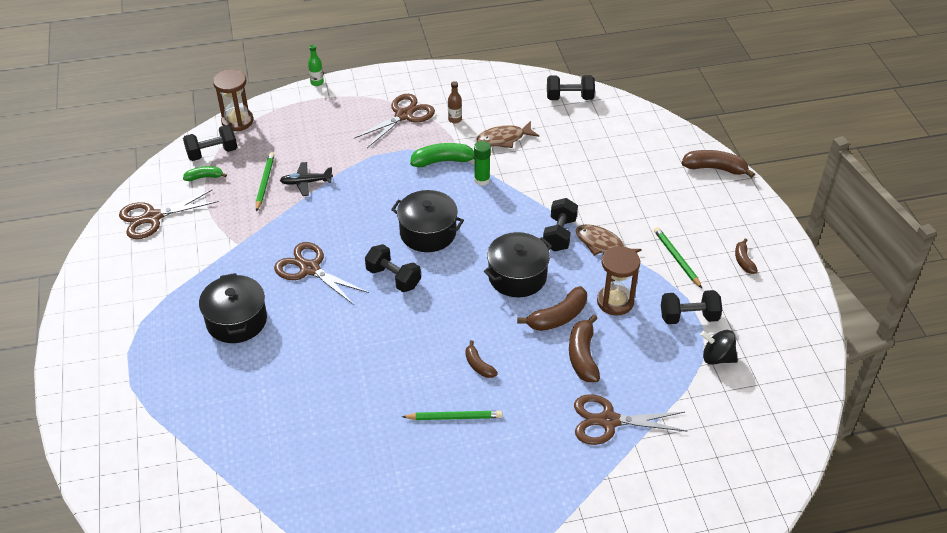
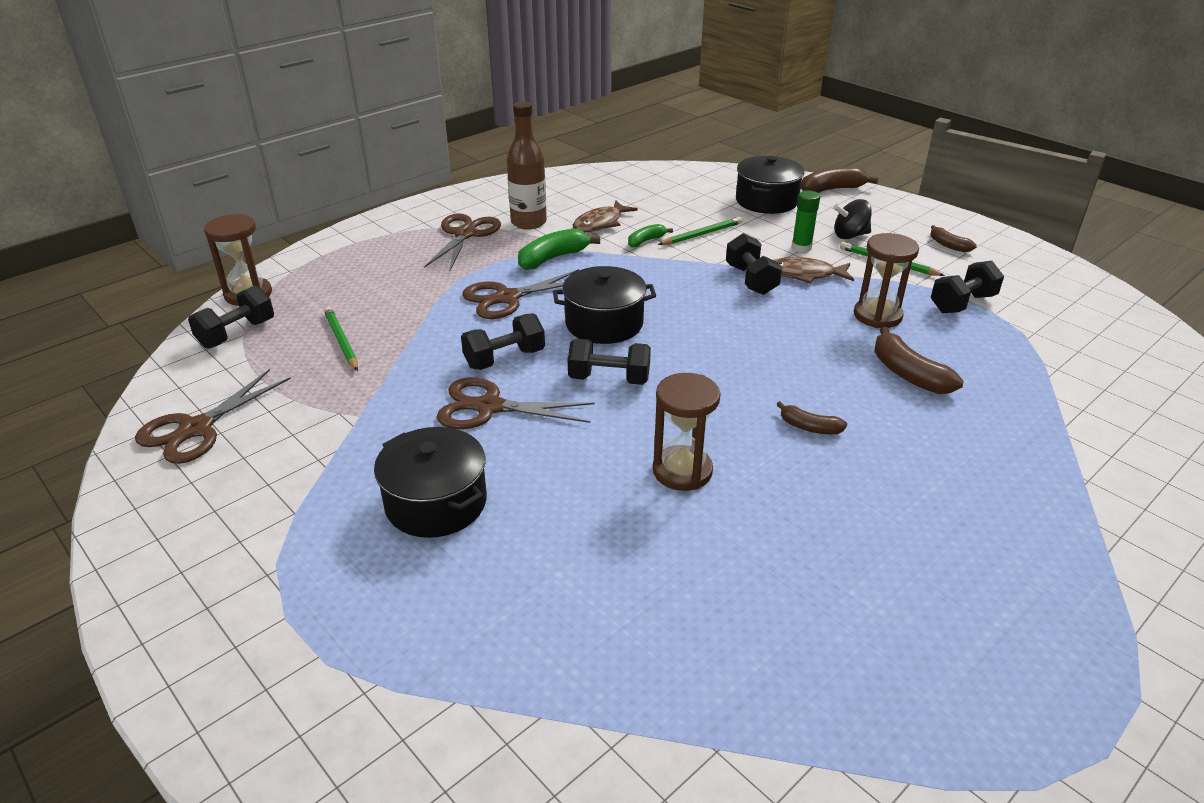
camera: 30 degrees left, 10 degrees down
green banana [183,166,227,181] -> green banana moved to [628,224,673,248]
black plane [280,162,333,196] -> none
green bottle [308,45,324,86] -> none
green pencil [402,411,502,420] -> green pencil moved to [658,217,742,245]
brown bottle [448,81,462,123] -> brown bottle [507,101,547,230], size x2.05
green glue stick [474,141,491,186] -> green glue stick moved to [791,190,820,253]
black pot [484,232,552,297] -> black pot moved to [736,156,805,214]
brown banana [517,286,587,331] -> none
black dumbbell [547,75,595,100] -> black dumbbell moved to [461,313,545,370]
brown scissors [574,394,687,445] -> brown scissors moved to [462,269,579,319]
black spinning top [700,330,738,365] -> black spinning top moved to [833,199,872,239]
none -> brown hourglass [653,373,721,491]

